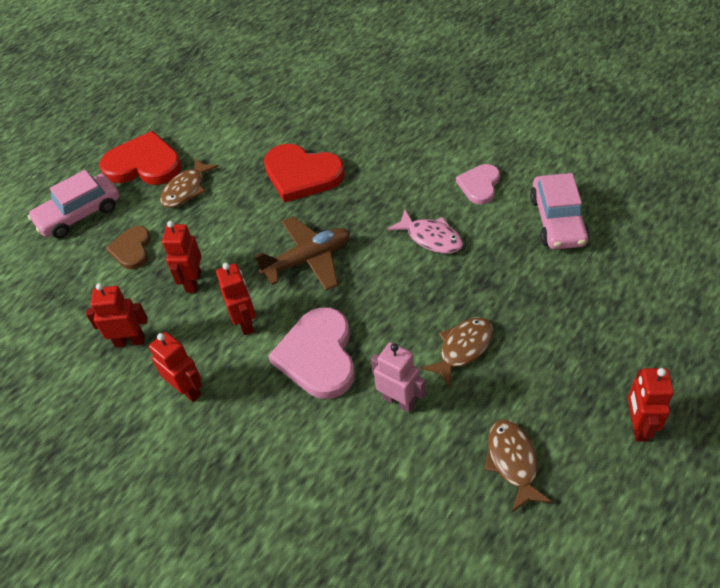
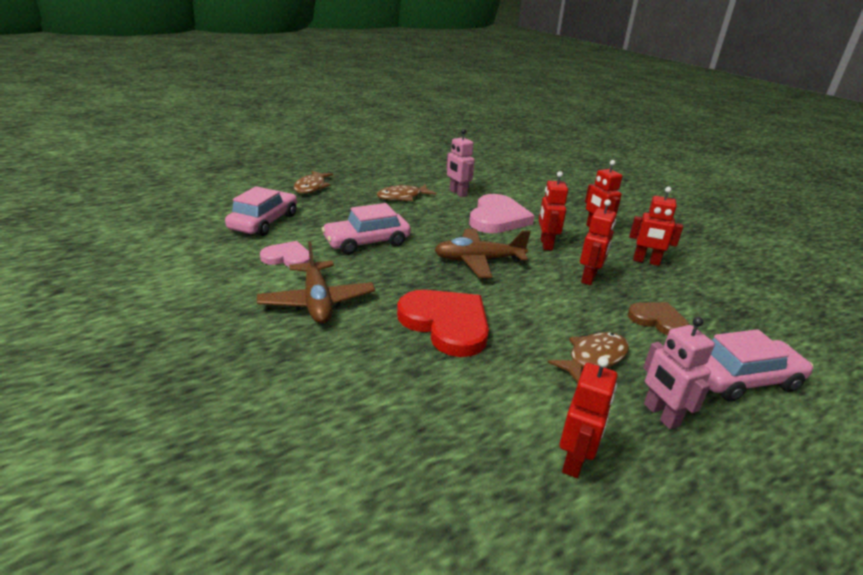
camera: 165 degrees left, 20 degrees down
red heart [99,131,182,185] -> pink robot [643,317,715,429]
brown heart [106,226,151,270] -> brown heart turned 75 degrees counterclockwise [627,302,690,336]
pink fish [387,210,463,253] -> pink car [321,203,411,255]
pink heart [456,164,500,204] -> pink heart turned 120 degrees counterclockwise [260,241,310,267]
brown fish [484,420,552,512] -> brown fish moved to [294,171,333,194]
red robot [628,368,674,442] -> red robot moved to [560,356,618,478]
none -> brown plane [257,241,375,324]

